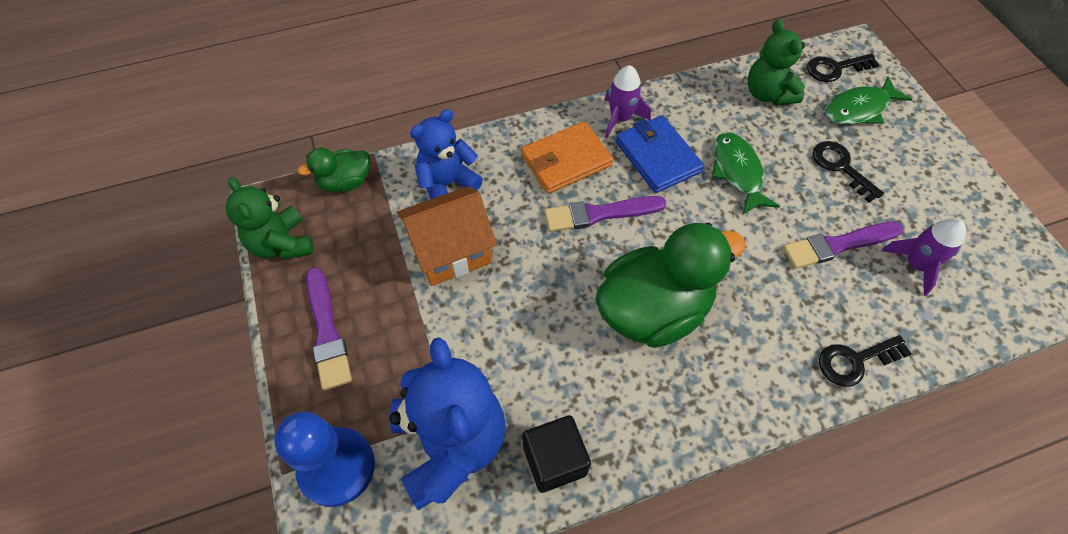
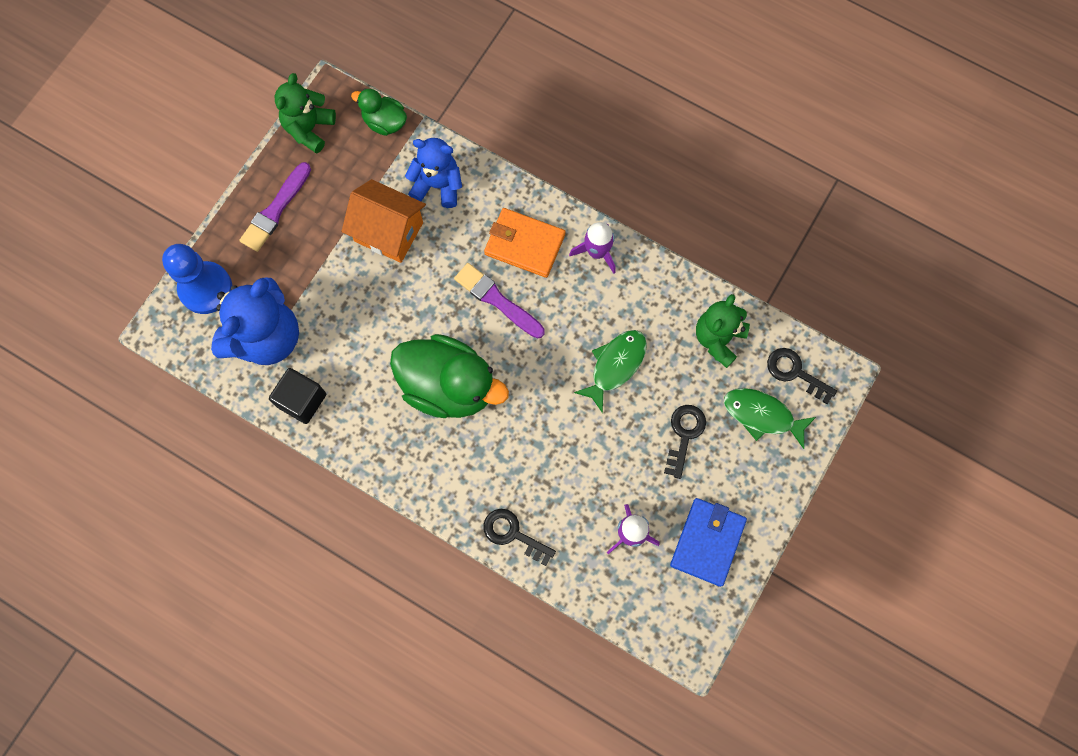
camera: 50 degrees right, 15 degrees up
blue wallet [616,115,704,193] -> blue wallet moved to [670,498,747,587]
purple brush [783,222,903,269] -> none

